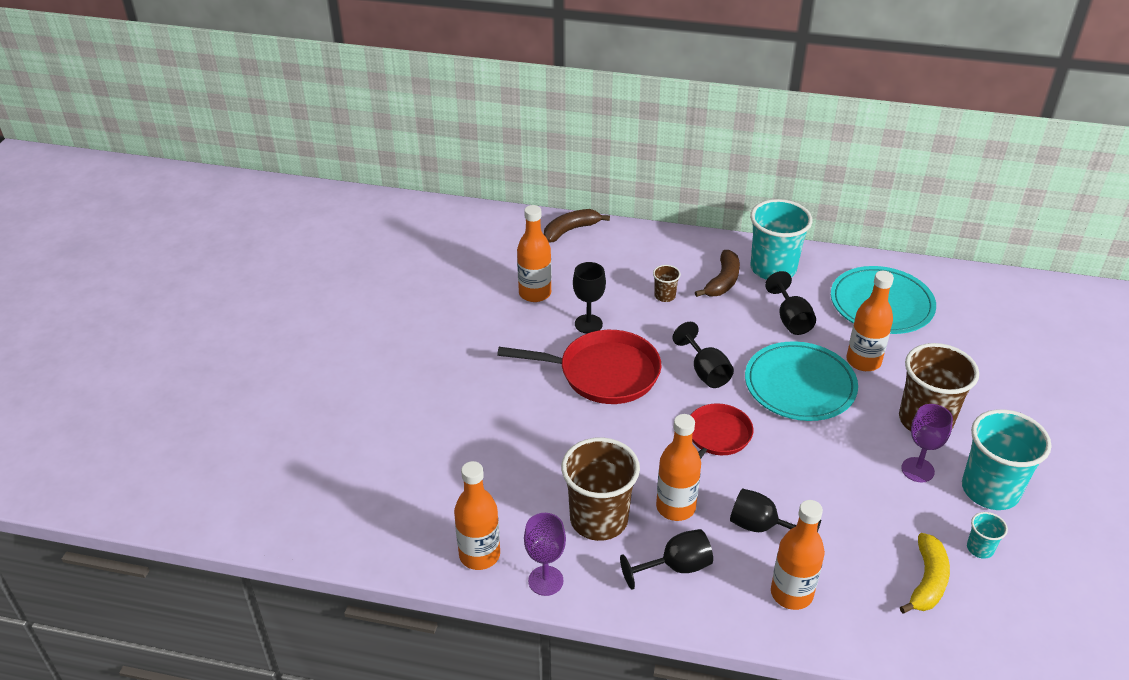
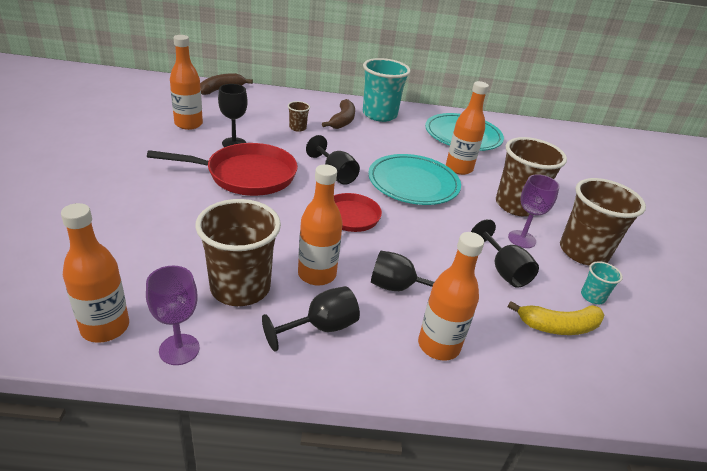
camera: 15 degrees left, 5 degrees down
black goblet [765,271,816,335] -> black goblet moved to [471,219,539,287]
yellow banana [900,533,950,614] -> yellow banana turned 75 degrees clockwise [508,301,604,335]
turquoise cup [962,409,1051,510] -> brown cup [560,178,646,266]

